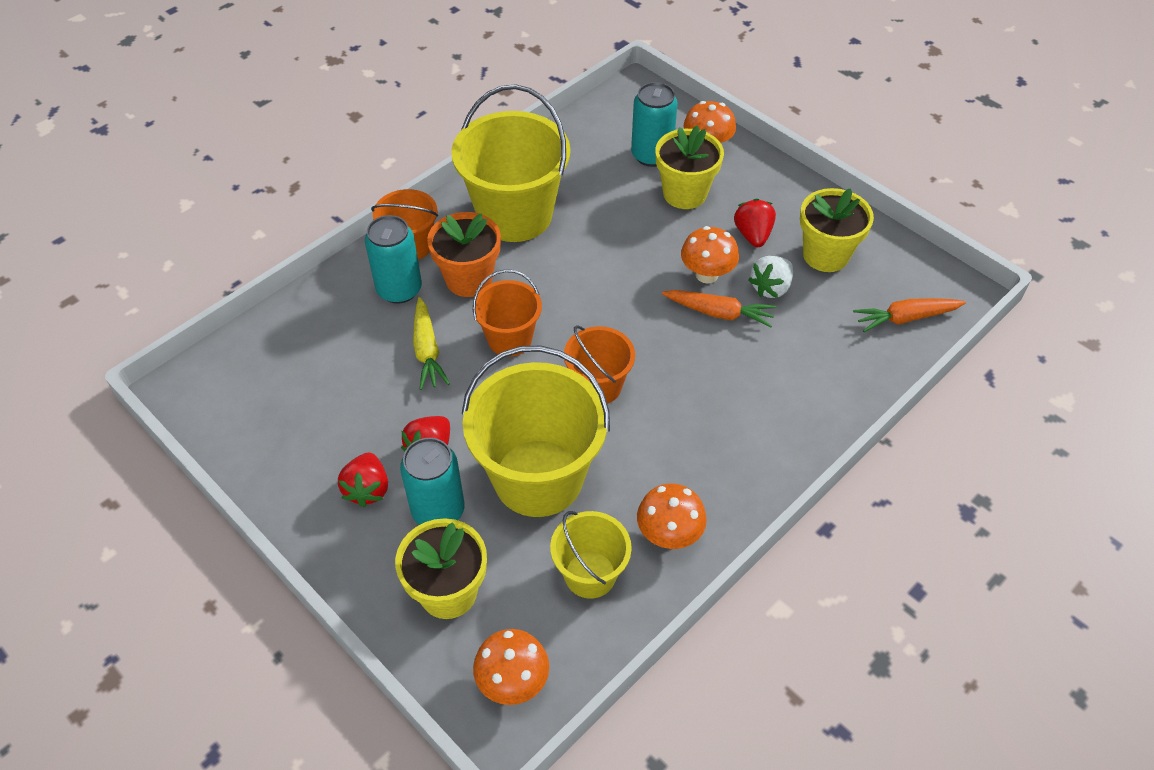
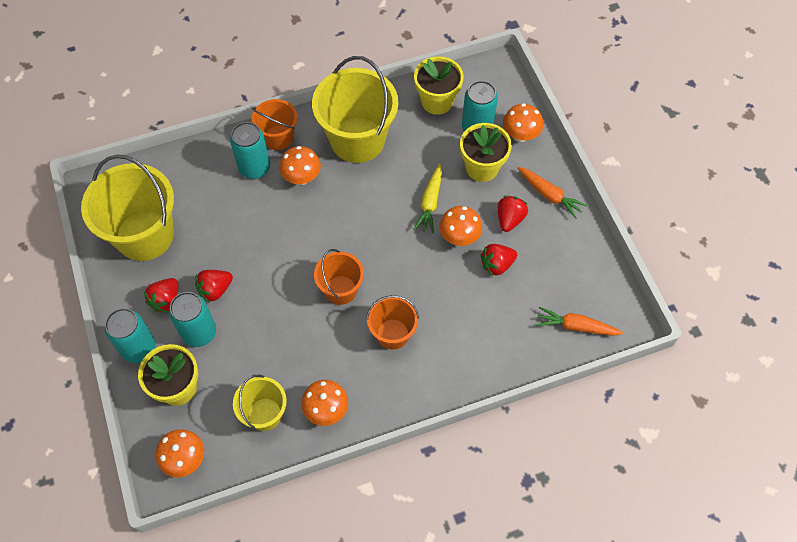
camera: 25 degrees right, 10 degrees up
yellow carrot [413,297,450,390] -> yellow carrot moved to [414,164,442,233]
orange flower pot [427,212,501,297] -> orange mushroom [279,146,321,185]
yellow bucket [462,346,610,517] -> yellow bucket moved to [81,155,174,261]
orange bucket [473,269,542,357] -> orange bucket moved to [366,295,419,350]
orange carrot [662,290,776,328] -> orange carrot moved to [518,167,587,219]
white strawberry [748,256,793,298] -> red strawberry [480,244,517,276]
yellow flower pot [800,188,874,272] -> yellow flower pot moved to [414,56,464,115]
none -> turquoise can [105,308,156,363]

